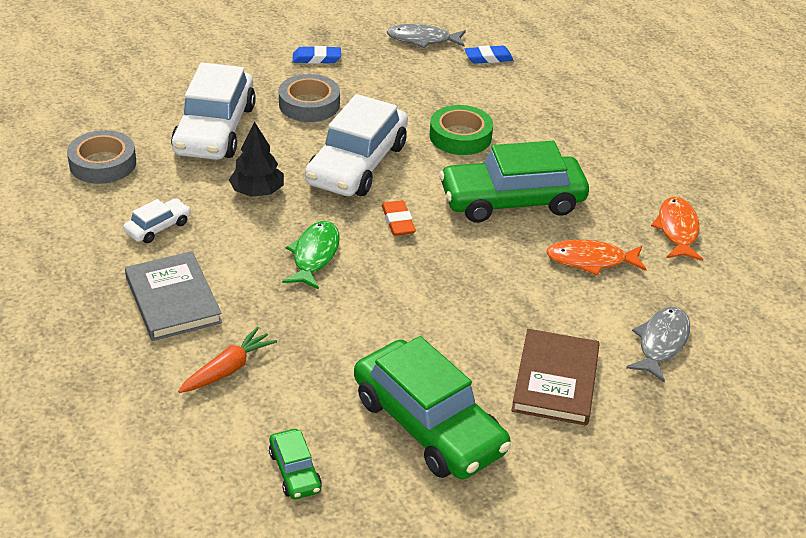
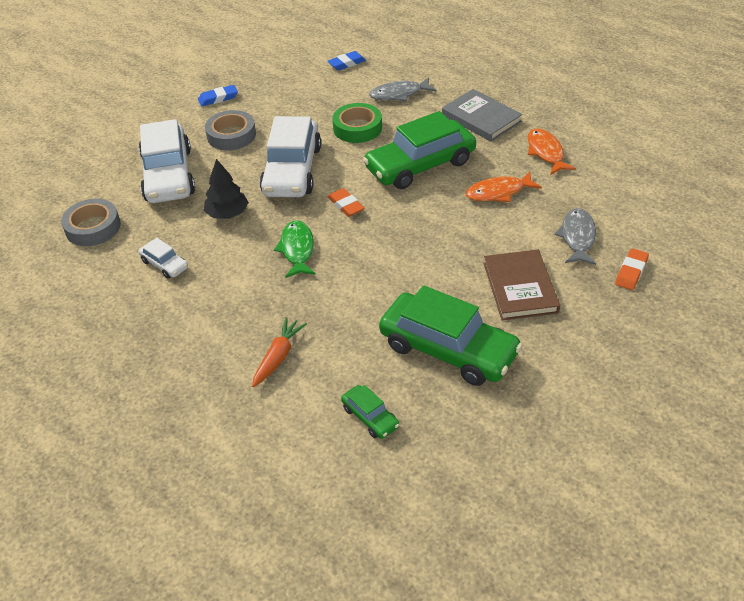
camera: 15 degrees left, 5 degrees up
white car [123,198,191,243] -> white car turned 105 degrees clockwise [138,238,188,279]
grey book [125,251,222,341] -> grey book moved to [442,89,523,142]
grey fish [387,24,466,48] -> grey fish moved to [369,77,436,101]
none -> orange eraser [615,248,649,290]

